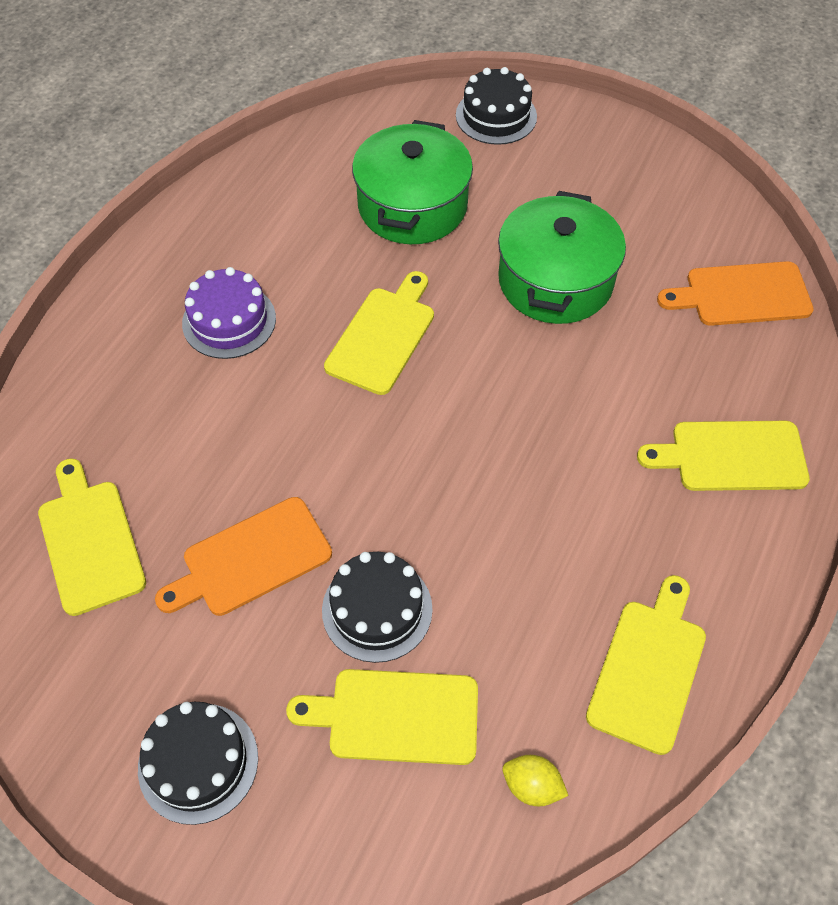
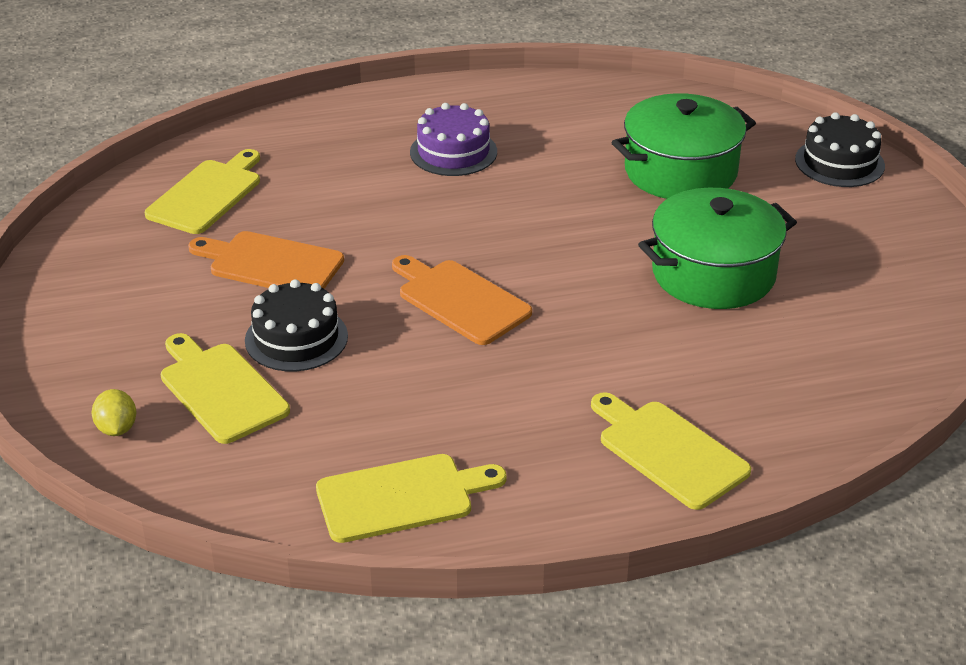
camera: 50 degrees right, 20 degrees down
black cake [138,702,258,825] -> none
yellow cutting board [324,271,434,395] -> none
yellow lemon [503,755,569,806] -> yellow lemon moved to [92,389,136,436]
orange cutting board [657,261,814,326] -> orange cutting board moved to [392,255,532,345]

